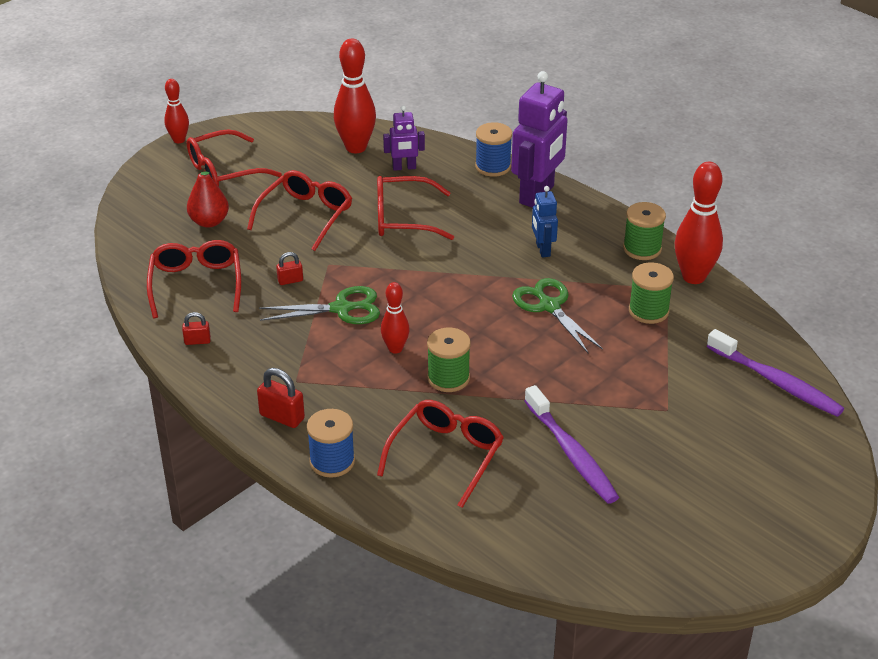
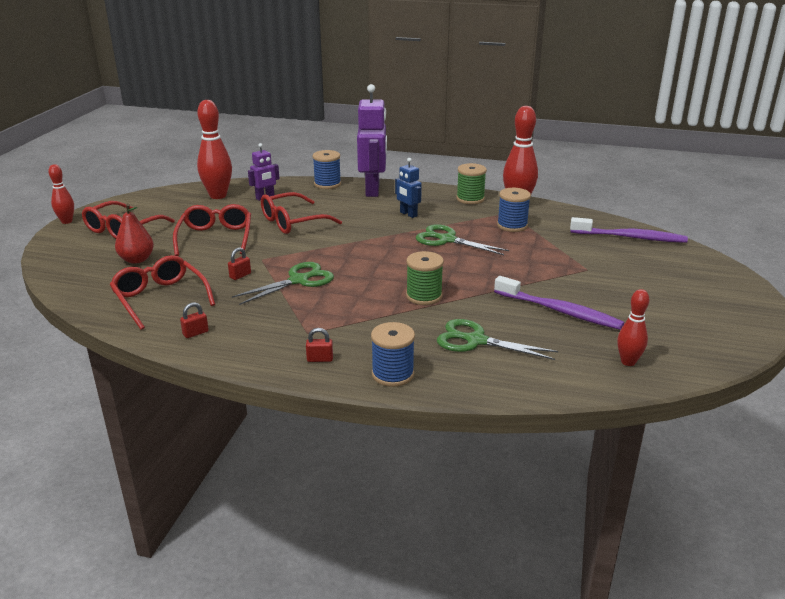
camera: 30 degrees left, 10 degrees down
red padlock [257,368,305,428] -> red padlock [306,328,333,362], size x0.62
red glasses [377,400,504,508] -> green scissors [437,319,558,360]
red bowling pin [381,282,410,354] -> red bowling pin moved to [617,289,649,366]
green spool [629,262,674,324] -> blue spool [497,188,531,232]

